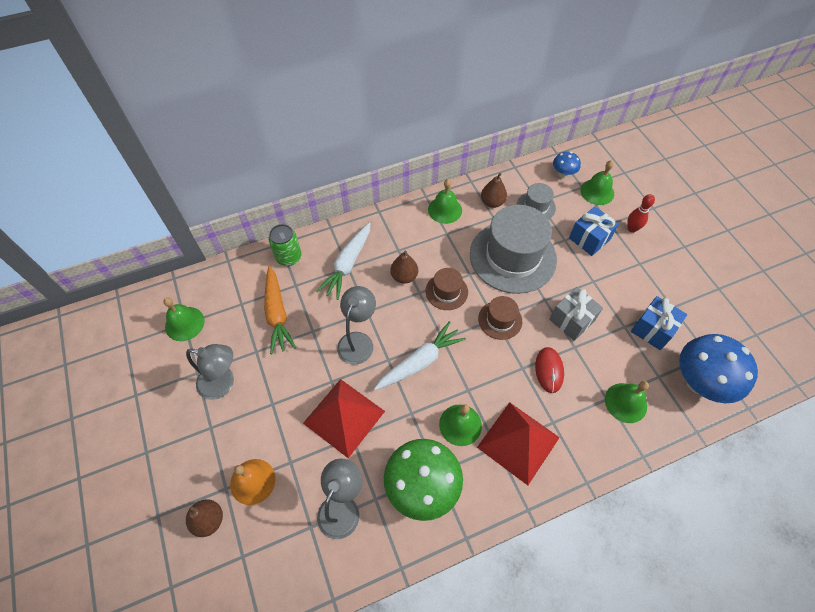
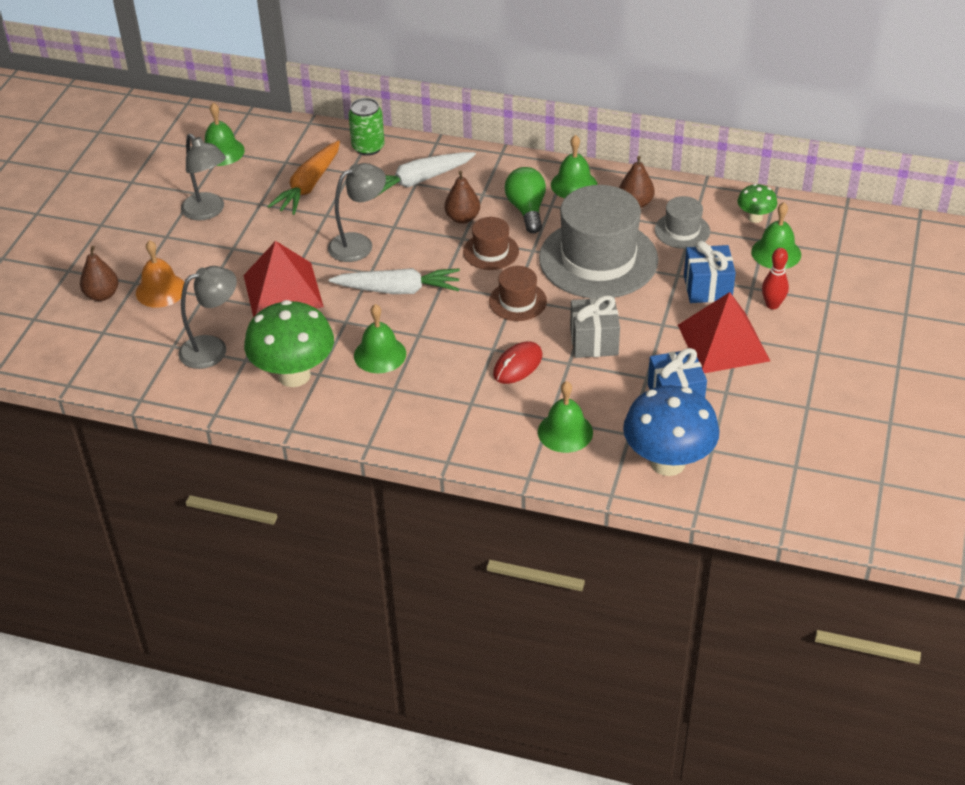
camera: 40 degrees right, 15 degrees down
red pyramid [477,402,560,485] -> red pyramid moved to [678,292,770,373]
blue mushroom [553,151,581,178] -> green mushroom [737,184,777,223]
none -> green light bulb [504,167,546,233]

